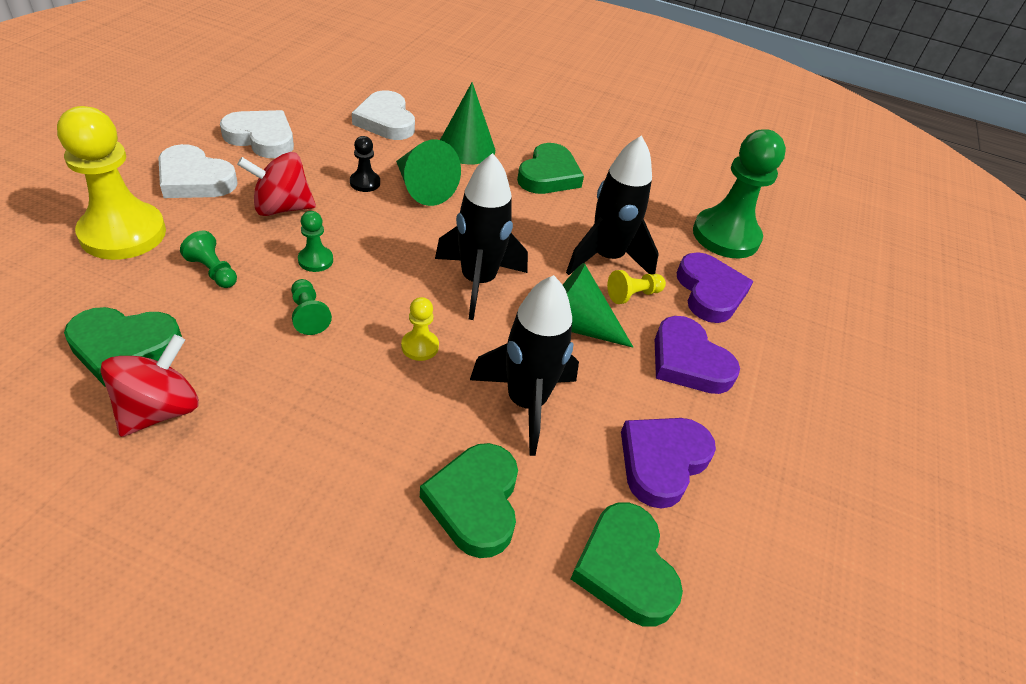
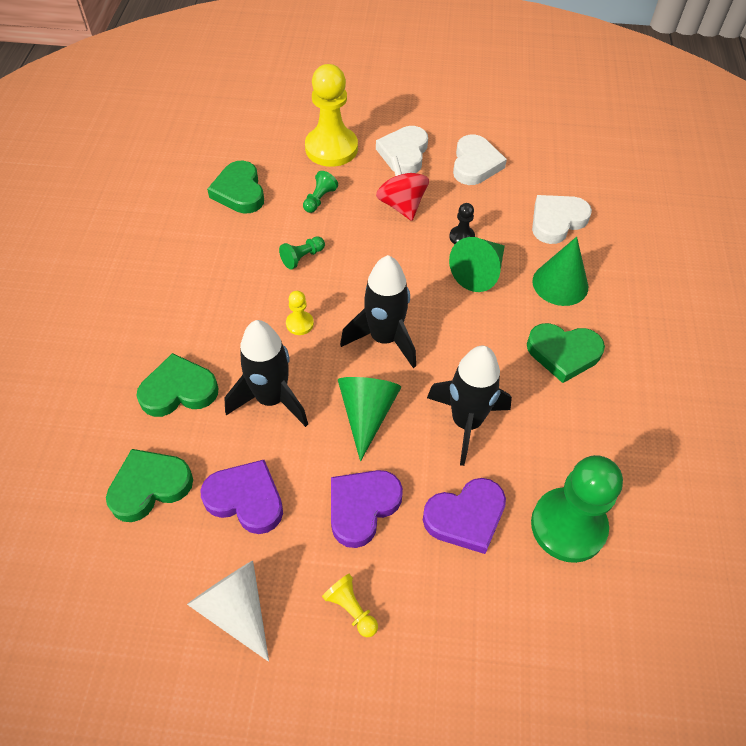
camera: 80 degrees right, 10 degrees up
red spinning top [100,334,199,437] -> none
green pawn [298,211,333,272] -> none
yellow pawn [607,270,666,304] -> yellow pawn moved to [322,574,378,637]
none -> white cone [187,561,269,662]

